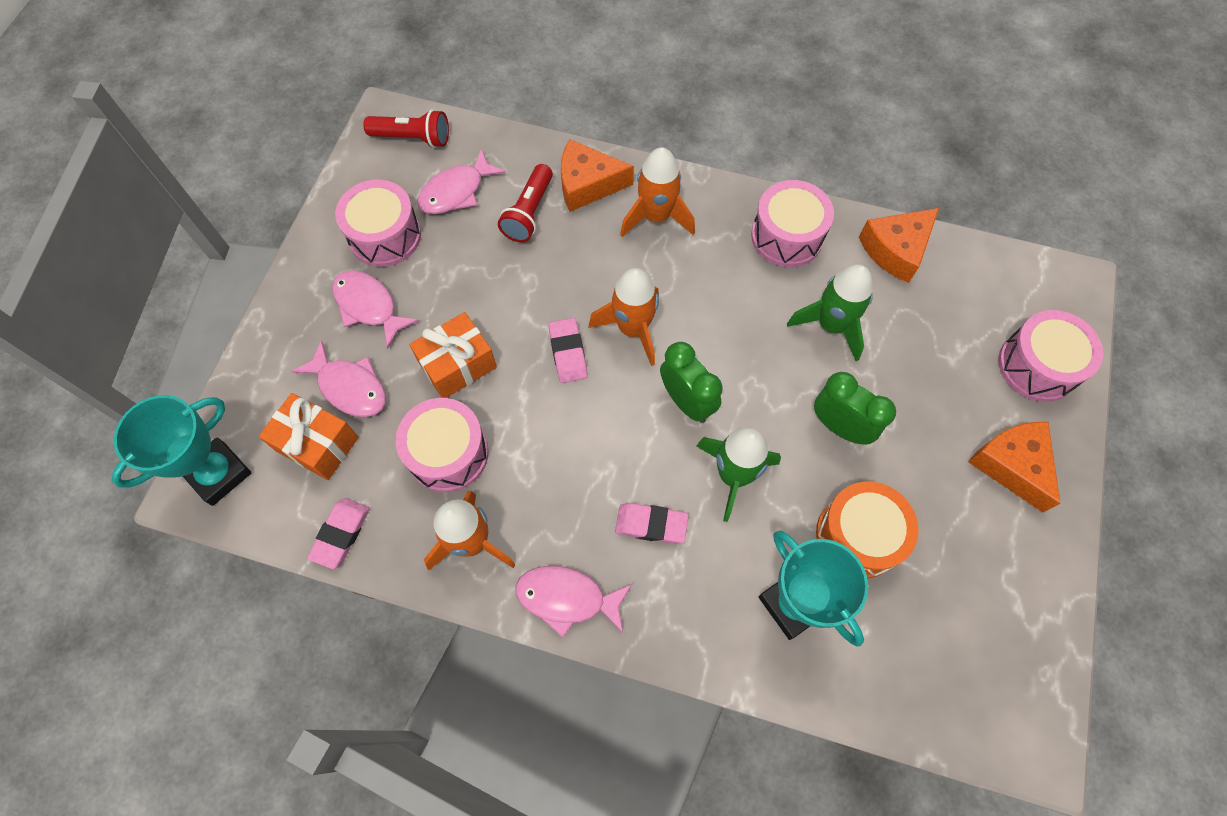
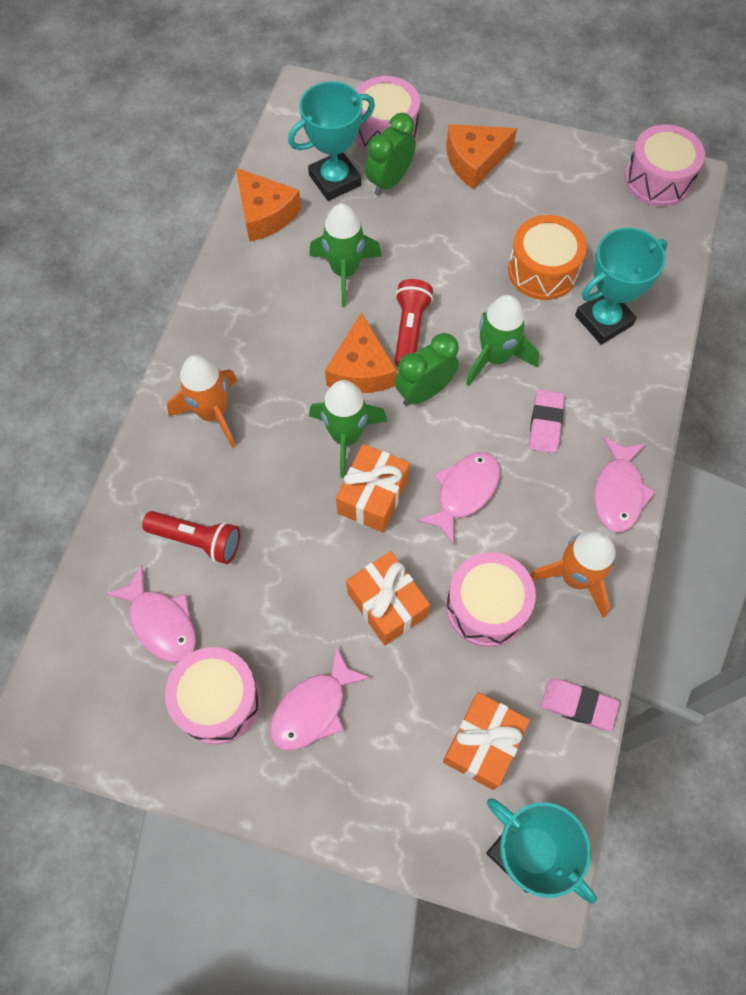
camera: 90 degrees left, 0 degrees up
pink fish [291,340,386,417] -> pink fish moved to [417,452,500,545]
red flashlight [363,109,449,148] -> red flashlight moved to [395,279,433,366]
pink eraser [548,318,588,383] -> orange gift [336,444,410,532]
orange cheese [561,139,634,212] -> orange cheese moved to [325,312,397,393]
orange rocket [589,268,659,366] -> green rocket [309,380,387,478]
pink drum [751,180,834,267] -> pink drum moved to [625,125,705,207]
green clock [814,372,896,445] -> green clock moved to [365,113,416,196]
none -> turquoise trophy [288,81,375,201]

